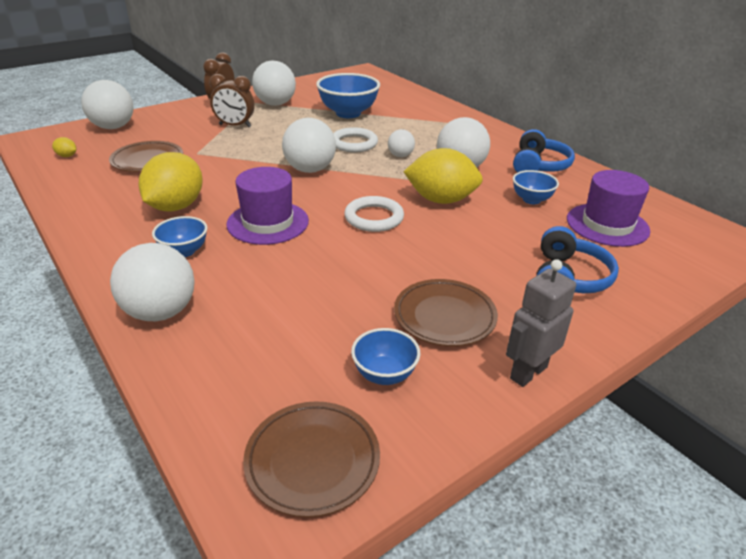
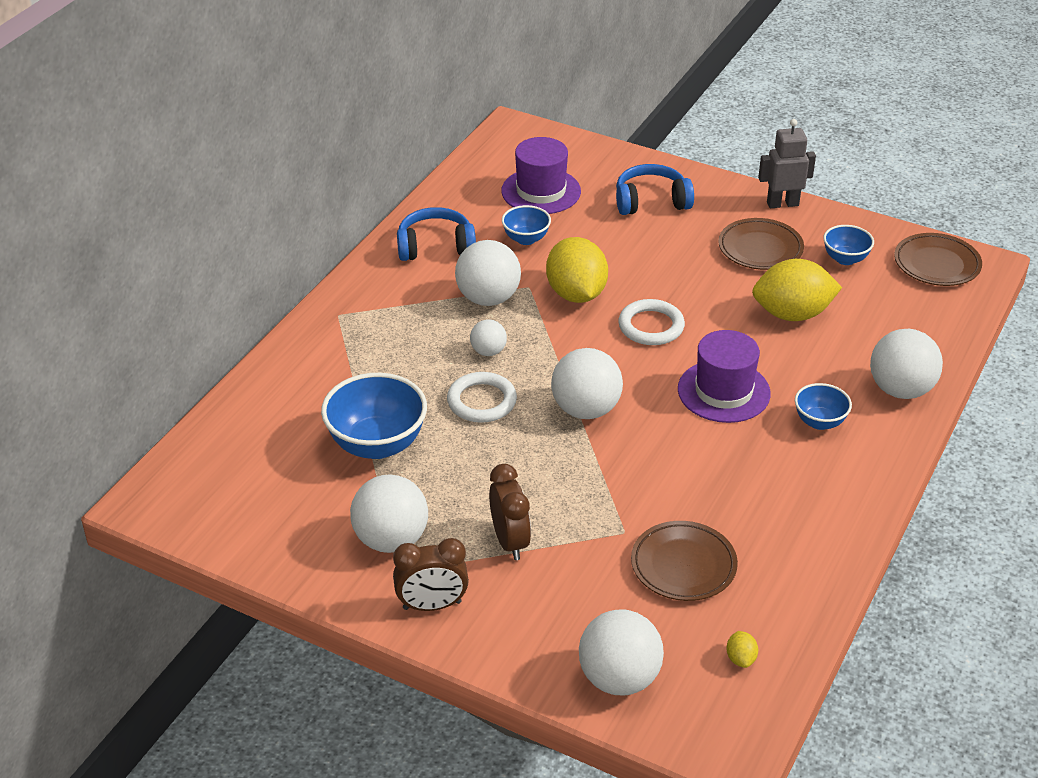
camera: 115 degrees left, 5 degrees up
yellow lemon [139,152,203,211] -> yellow lemon moved to [752,259,842,321]
grey robot [506,259,576,387] -> grey robot turned 150 degrees clockwise [758,119,816,208]

